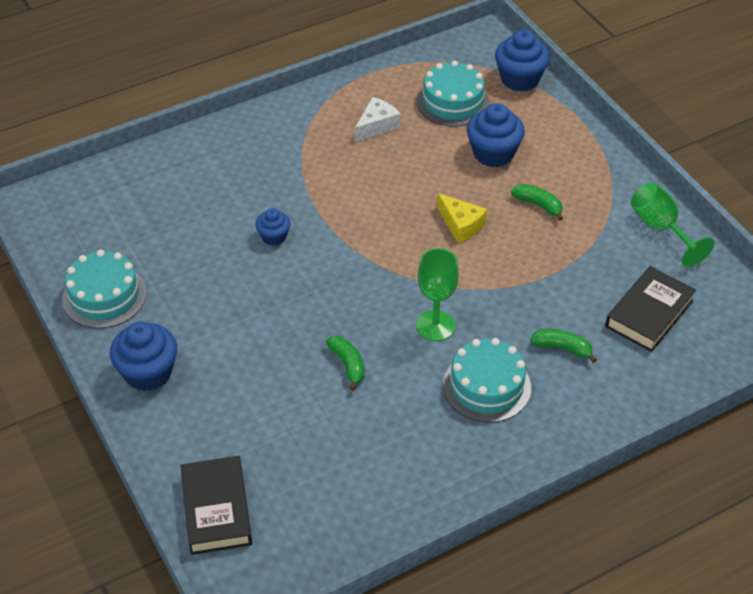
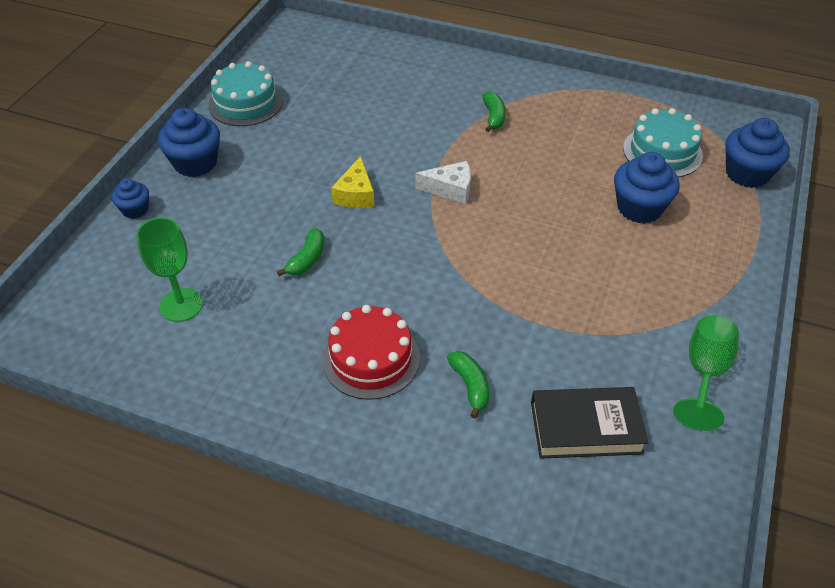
camera: 50 degrees right, 0 degrees up
black book [180,456,252,555] -> none
blue cupcake [256,208,290,246] -> blue cupcake moved to [112,178,149,219]
white cheese [355,97,401,142] -> white cheese moved to [415,161,471,204]
green goblet [416,248,459,341] -> green goblet moved to [136,217,203,322]
yellow cheese [437,193,487,243] -> yellow cheese moved to [331,156,374,208]
turquoise cake [443,338,531,423] -> red cake [322,305,420,400]
green banana [511,184,563,221] -> green banana moved to [482,91,506,132]

